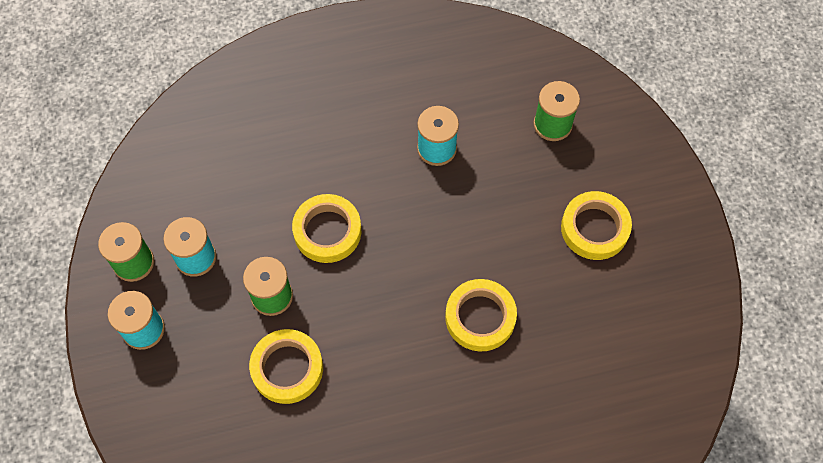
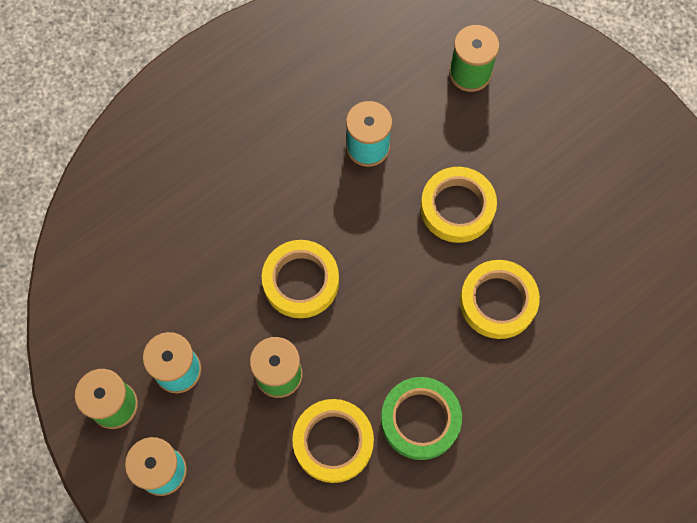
camera: 25 degrees left, 5 degrees up
yellow tape [561,191,632,260] -> yellow tape moved to [420,167,497,243]
none -> green tape [381,377,462,460]

